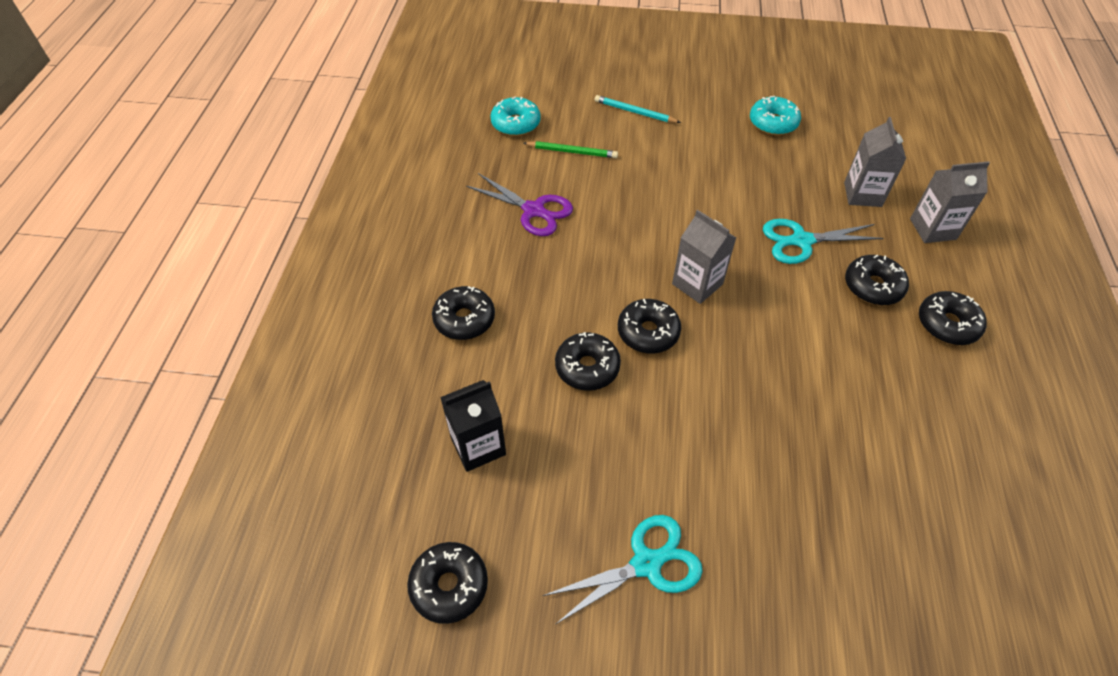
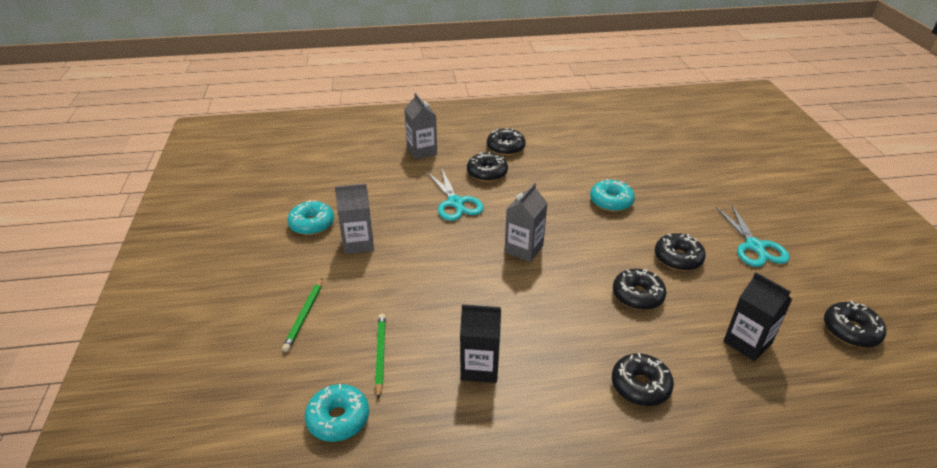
camera: 105 degrees left, 15 degrees down
purple scissors [466,173,573,236] -> black carton [460,304,501,383]
turquoise scissors [543,515,703,625] -> turquoise scissors turned 150 degrees counterclockwise [716,205,790,267]
turquoise pencil [595,95,681,123] -> green pencil [282,278,323,352]
black donut [618,299,681,353] -> black donut moved to [655,233,706,271]
grey carton [844,117,906,207] -> grey carton moved to [335,184,374,254]
none -> turquoise donut [590,179,635,212]

